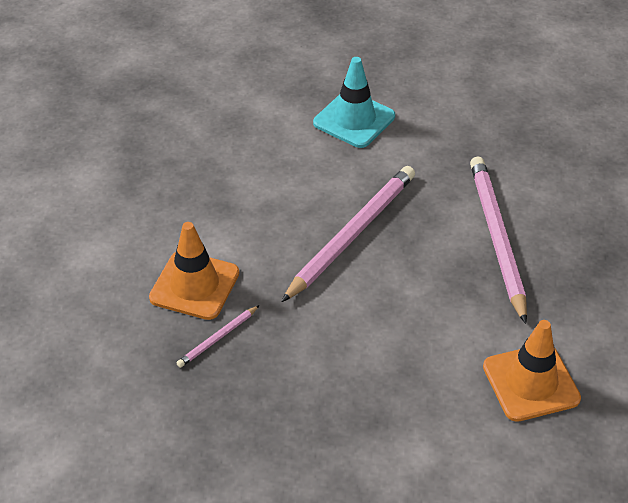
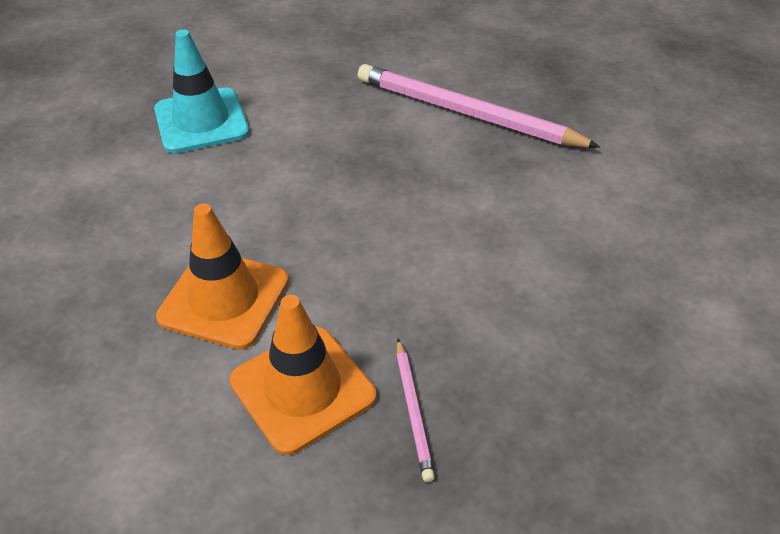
camera: 55 degrees left, 0 degrees up
pink pencil [281,166,415,302] -> none
orange traffic cone [483,320,581,422] -> orange traffic cone moved to [156,204,289,350]

